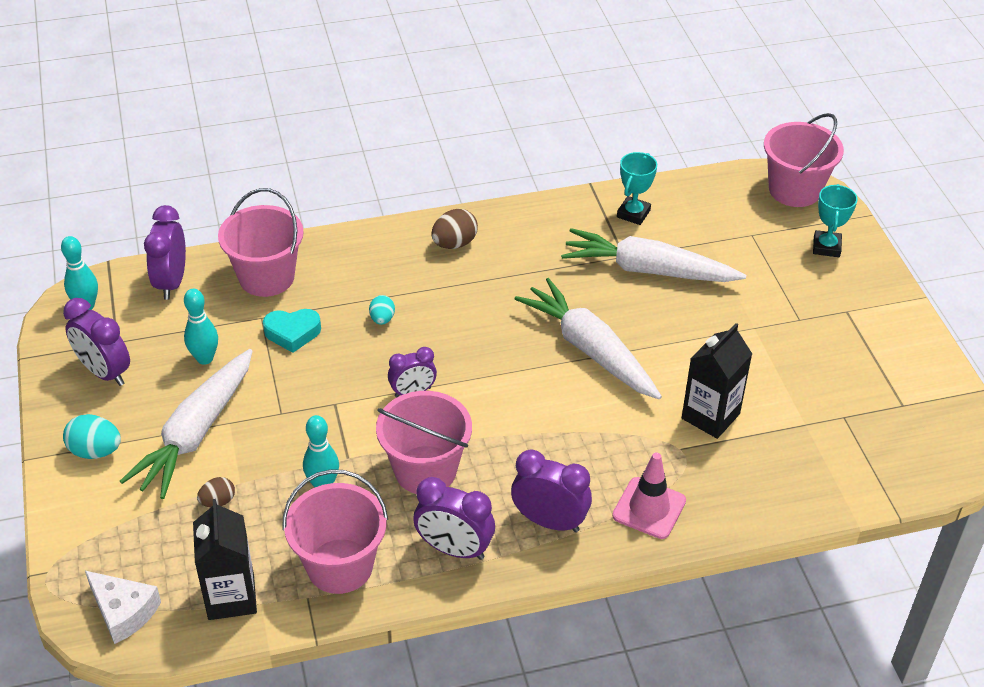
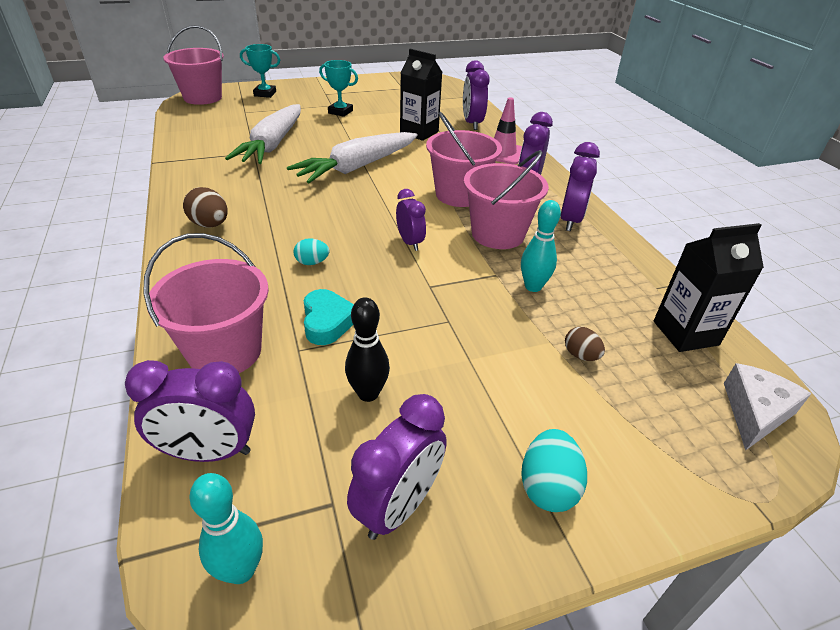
camera: 95 degrees left, 5 degrees down
white carrot [120,349,252,499] -> none
turquoise bowling pin [184,289,218,365] -> black bowling pin [345,297,390,402]
pink bucket [282,469,388,594] -> pink bucket moved to [426,112,502,207]
turquoise trophy [617,152,657,225] -> turquoise trophy moved to [319,60,358,117]
none -> purple clock [463,60,490,130]

